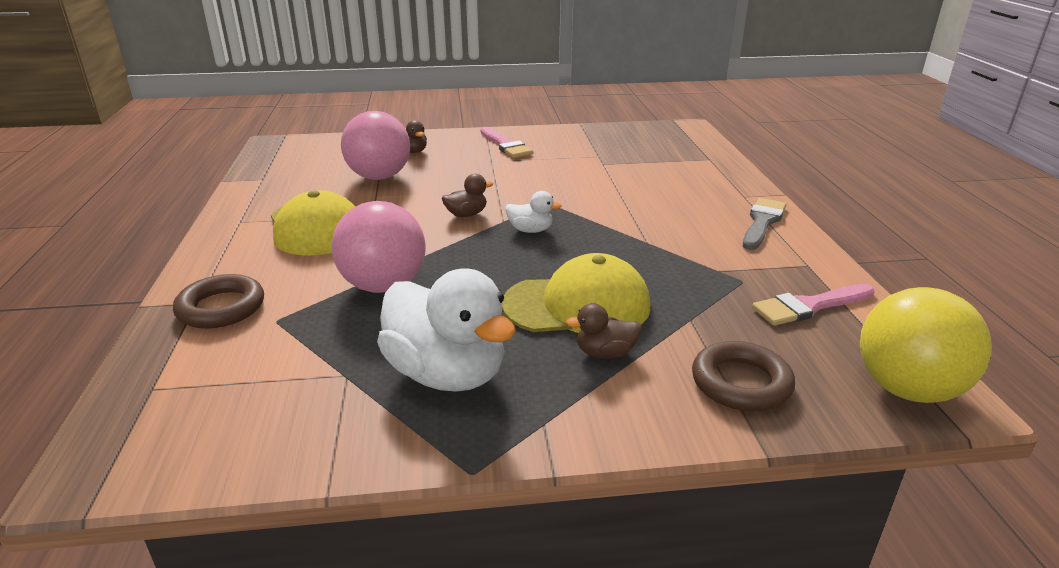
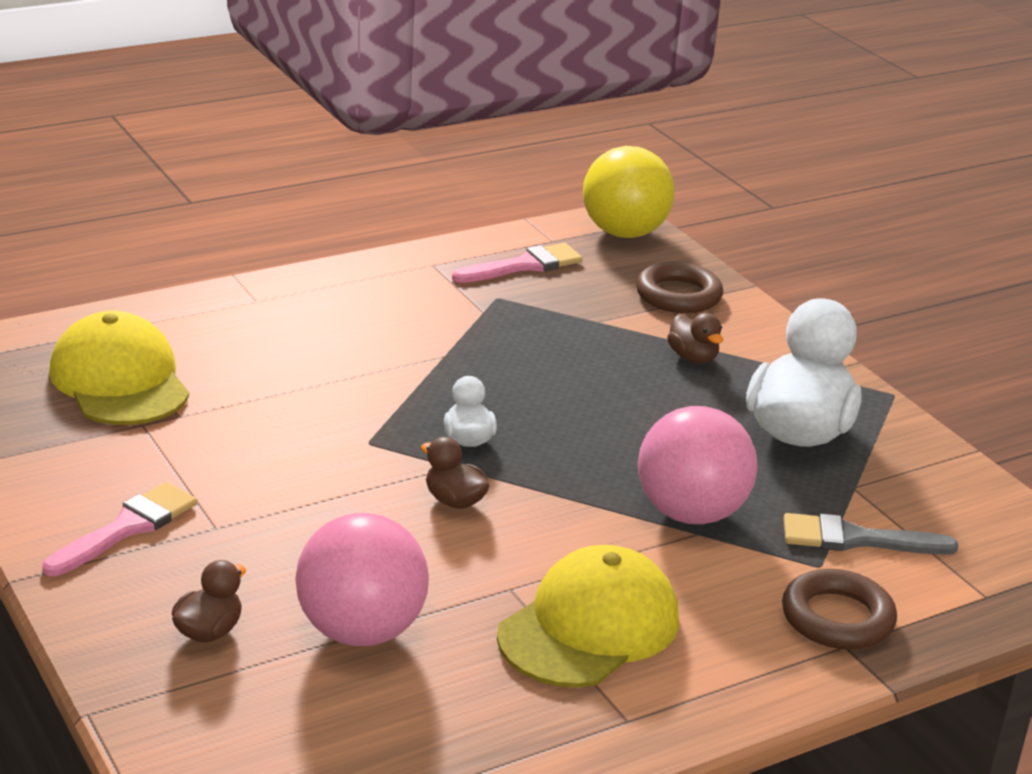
camera: 115 degrees left, 0 degrees up
yellow cap [502,253,651,333] -> yellow cap moved to [49,311,189,425]
grey brush [743,198,786,250] -> grey brush moved to [784,513,958,555]
pink brush [752,284,875,326] -> pink brush turned 75 degrees counterclockwise [452,243,583,283]

